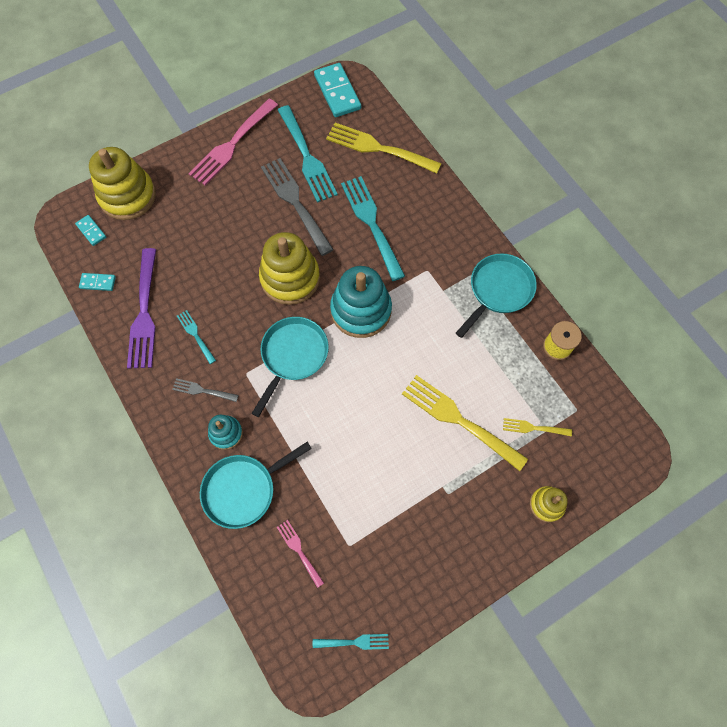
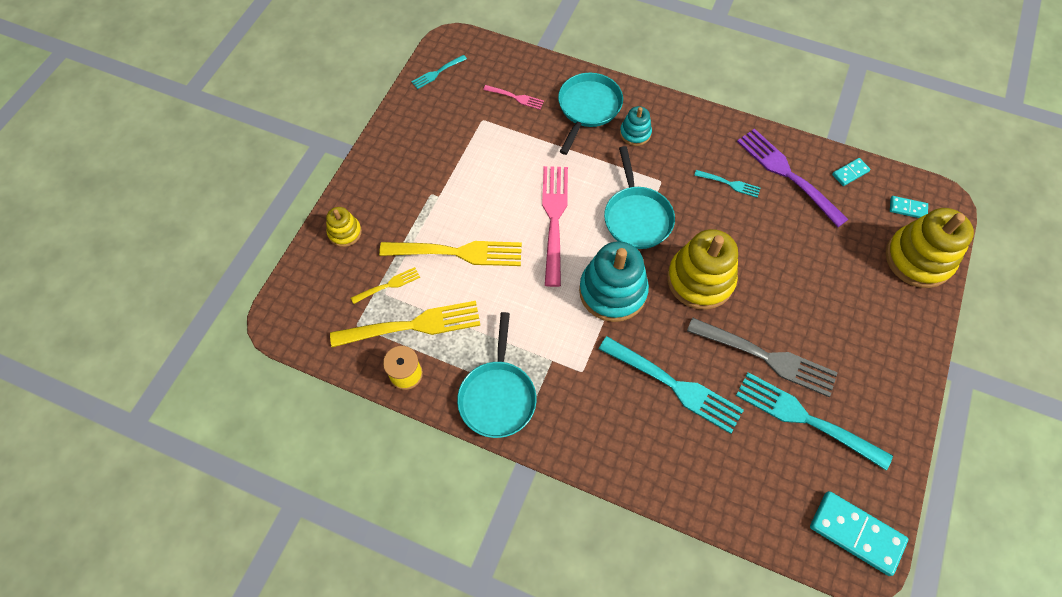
camera: 145 degrees right, 5 degrees down
grey fork [172,378,239,402] -> none
pink fork [188,99,278,186] -> pink fork moved to [542,166,568,287]
yellow fork [326,123,442,174] -> yellow fork moved to [330,301,481,347]

